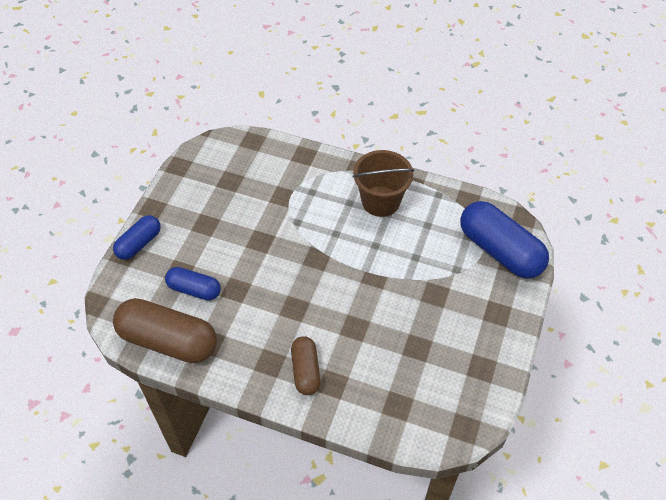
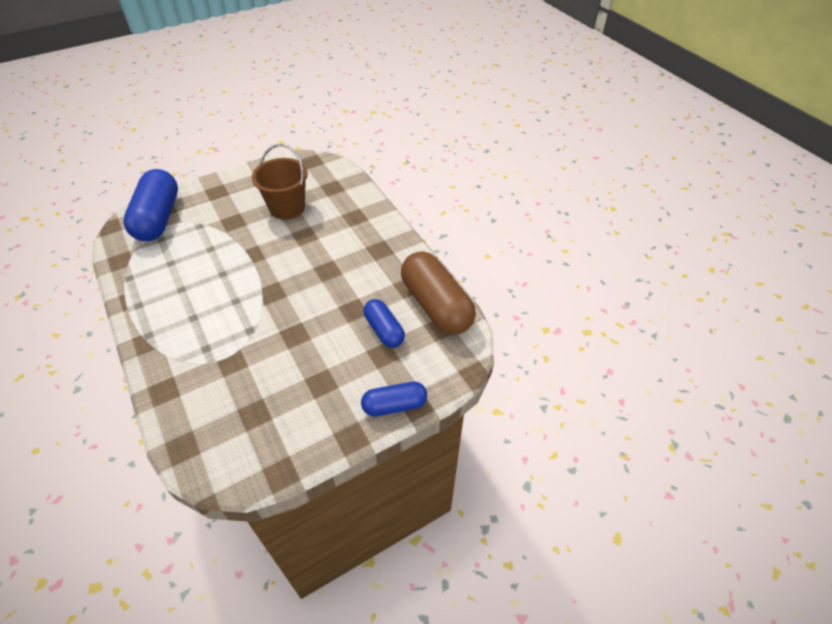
camera: 140 degrees left, 5 degrees down
brown capsule [291,336,321,395] -> none
brown bucket [352,150,414,217] -> brown bucket moved to [252,144,308,220]

